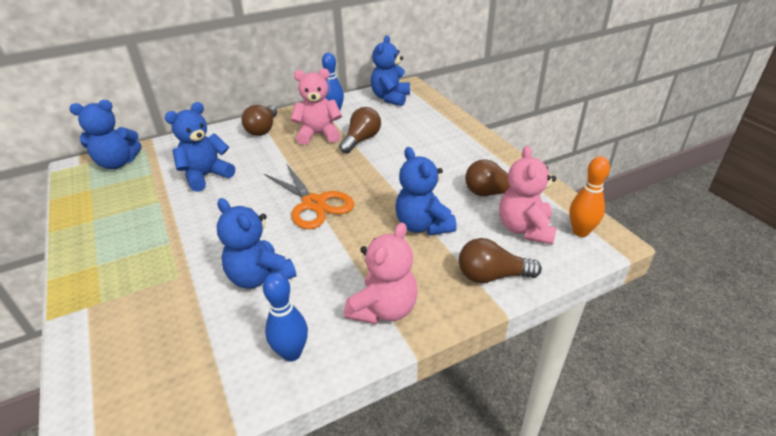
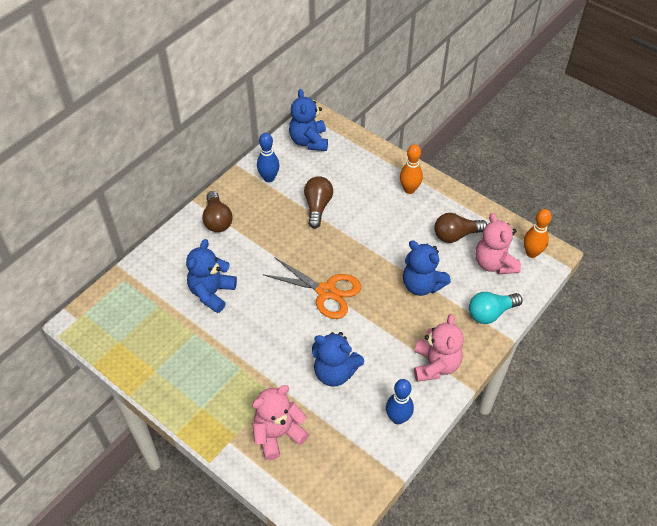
camera: 25 degrees left, 15 degrees up
blue teddy bear [69,100,141,169] -> none
pink teddy bear [291,68,342,145] -> pink teddy bear moved to [252,385,309,460]
brown light bulb [459,238,542,283] -> turquoise light bulb [469,292,522,324]
none -> orange bowling pin [400,144,423,194]

